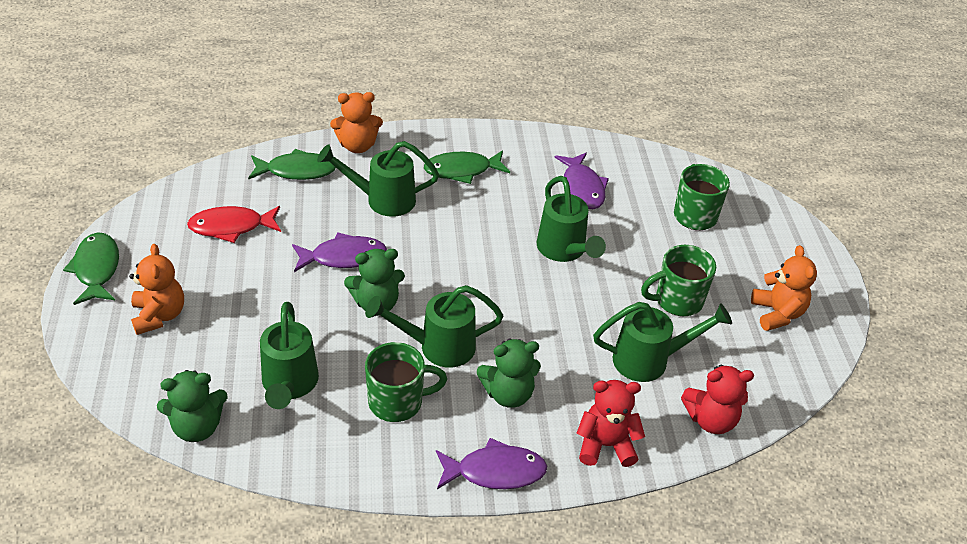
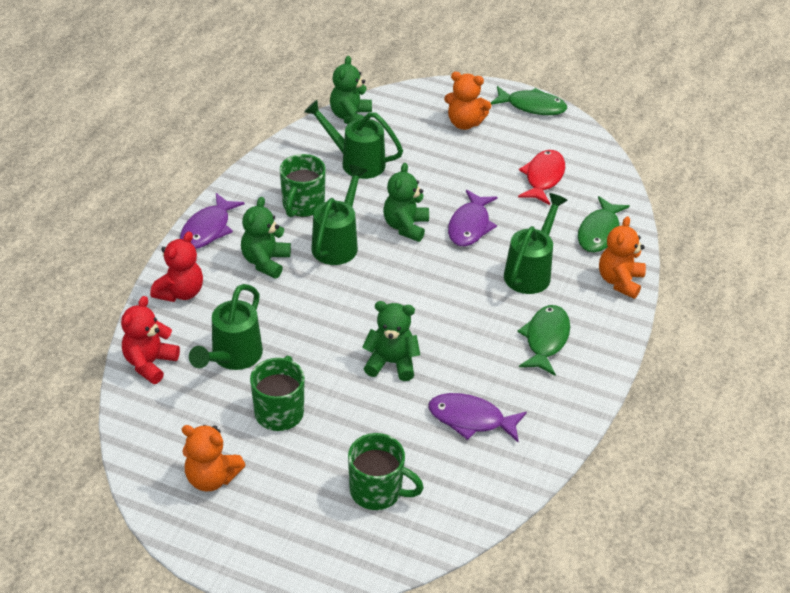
camera: 120 degrees right, 0 degrees up
green watering can [537,176,606,262] -> green teddy bear [362,301,420,381]

